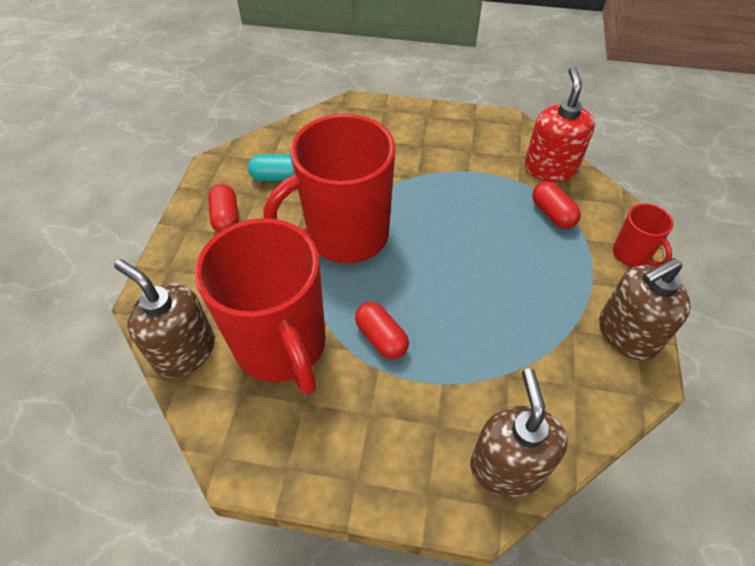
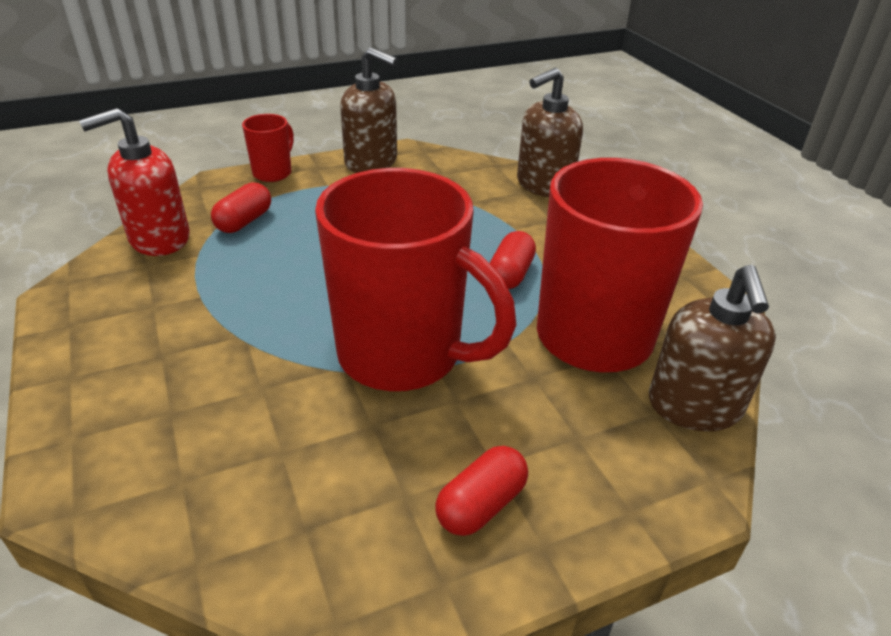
camera: 125 degrees left, 15 degrees down
turquoise capsule [248,155,294,181] -> none

